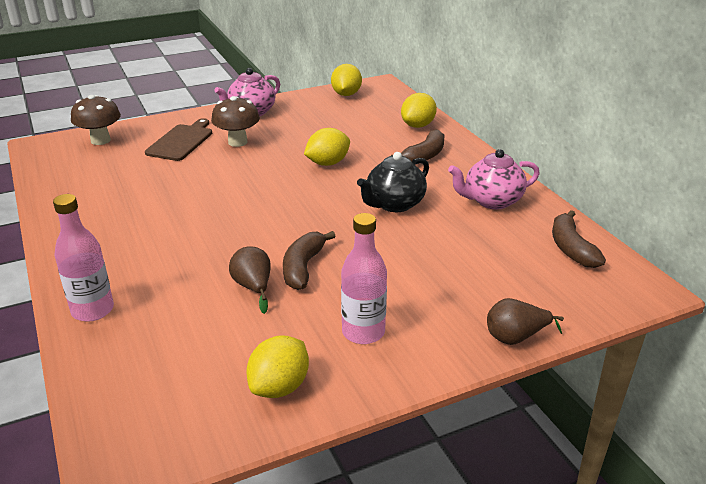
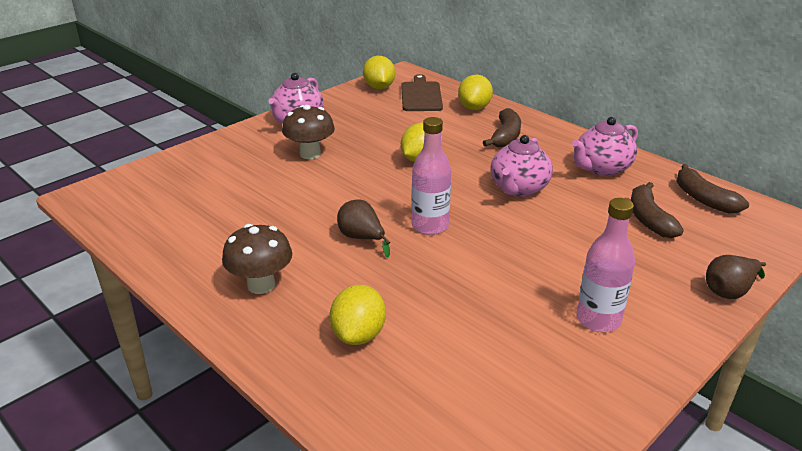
camera: 20 degrees left, 0 degrees up
pink bottle [53,194,114,322] -> pink bottle moved to [411,117,451,235]
brown mushroom [71,95,121,145] -> brown mushroom moved to [222,224,292,294]
brown cutting board [145,118,212,161] -> brown cutting board moved to [401,74,443,111]
brown pear [229,246,271,314] -> brown pear moved to [337,199,390,257]
yellow lemon [246,336,309,398] -> yellow lemon moved to [330,285,386,345]
brown banana [283,231,336,290] -> brown banana moved to [630,182,684,238]
black teapot [357,152,429,212] -> pink teapot [491,135,553,197]

